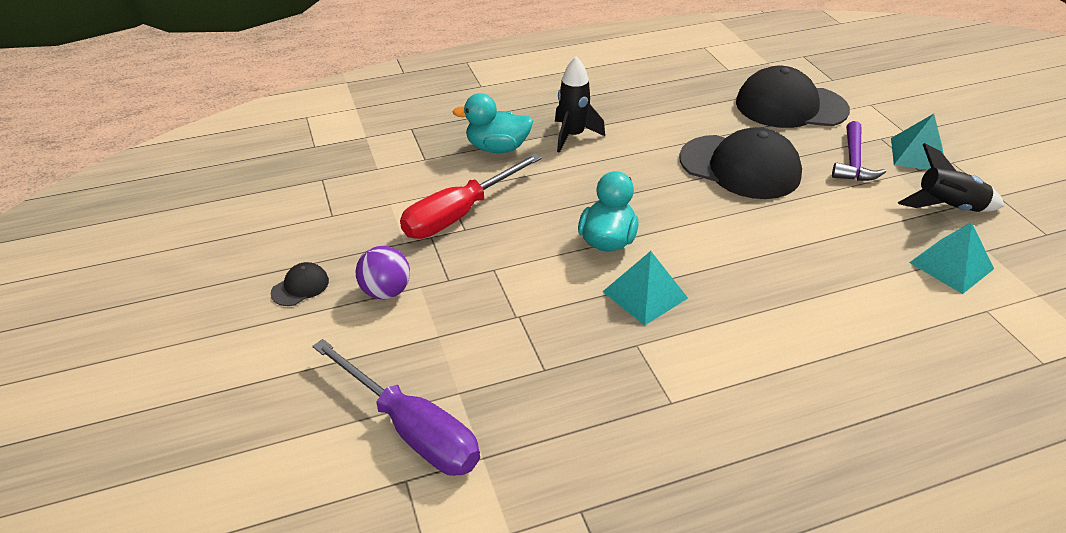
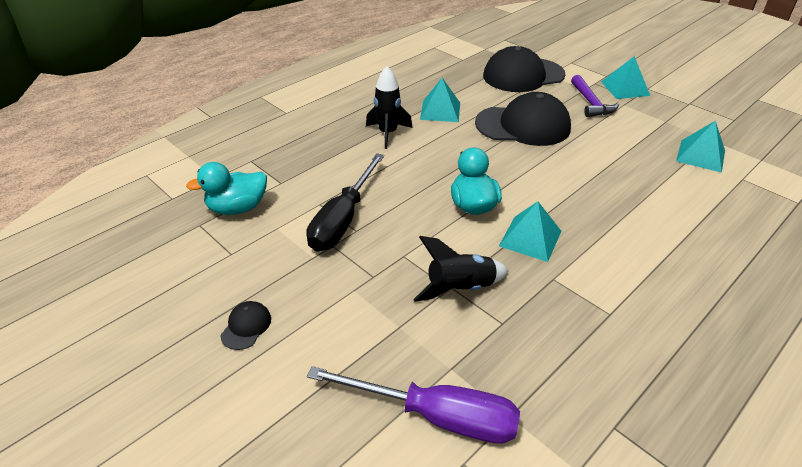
camera: 25 degrees left, 0 degrees up
purple ball [356,246,410,299] -> none
red screwdriver [400,153,542,239] -> black screwdriver [306,153,384,252]
turquoise duck [452,93,533,153] -> turquoise duck moved to [186,162,267,215]
black rocket [898,143,1004,212] -> black rocket moved to [413,236,509,302]
none -> turquoise pyramid [420,78,460,122]

